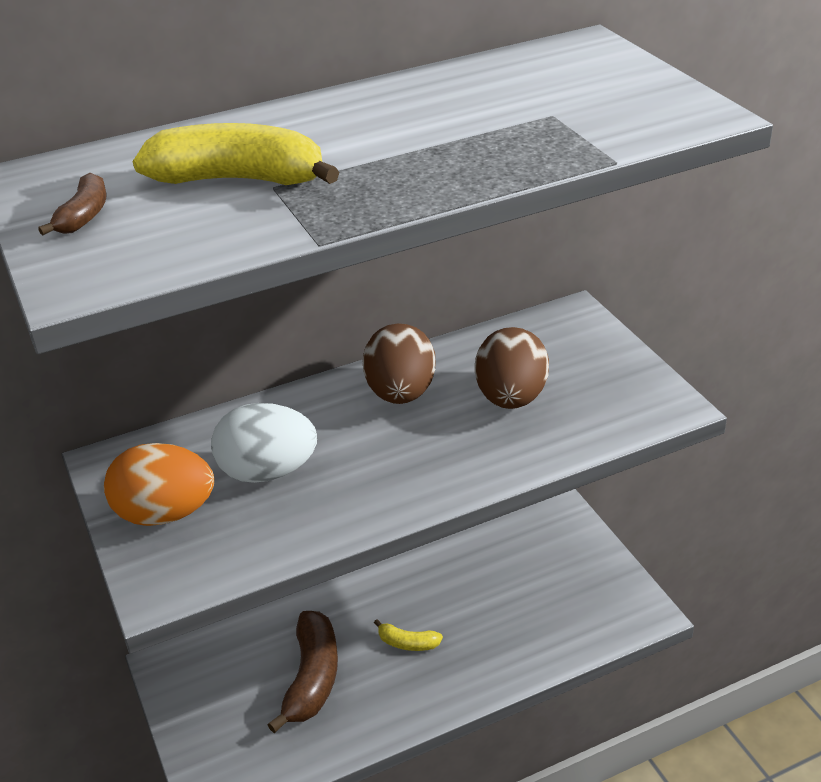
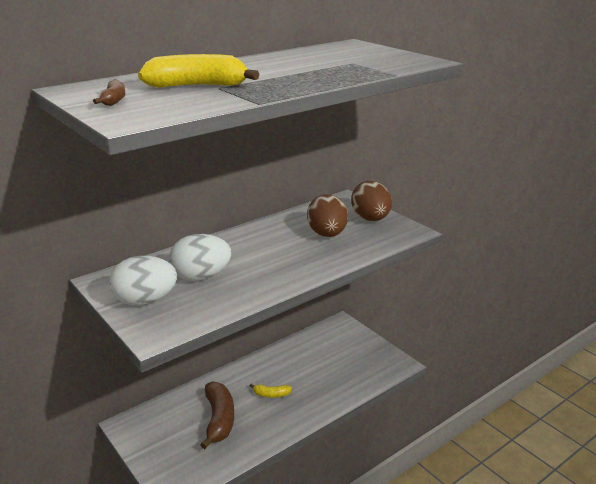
camera: 15 degrees left, 10 degrees down
orange egg [104,443,214,526] -> white egg [110,256,177,306]
brown egg [363,323,436,404] -> brown egg moved to [351,181,392,221]

